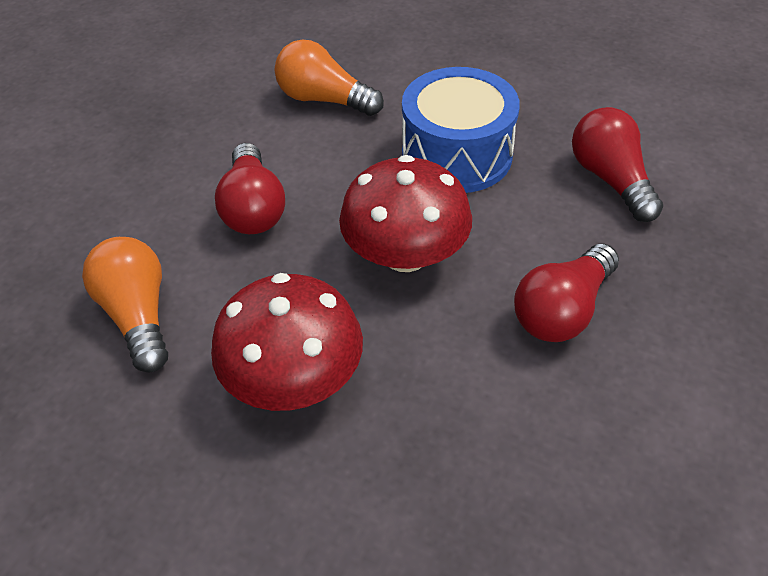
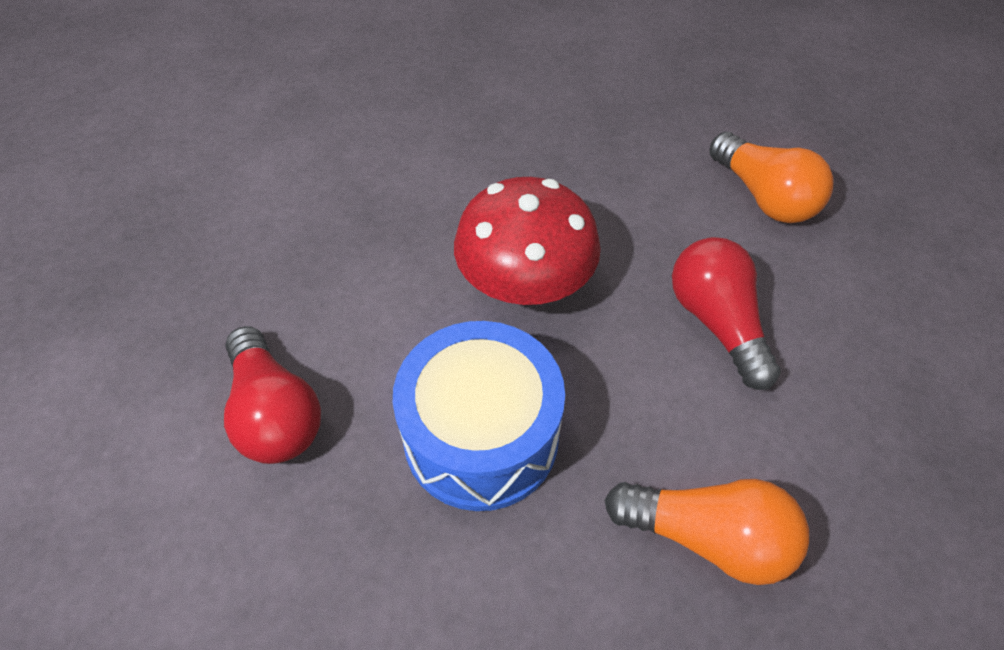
camera: 170 degrees right, 5 degrees up
red mushroom [211,273,363,411] -> none
red light bulb [514,244,619,342] -> none

